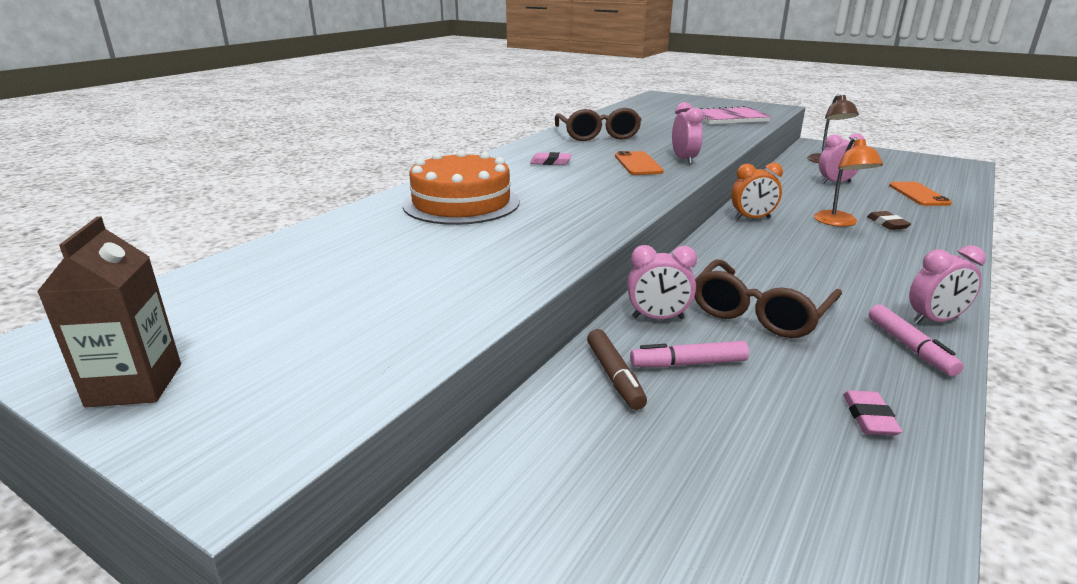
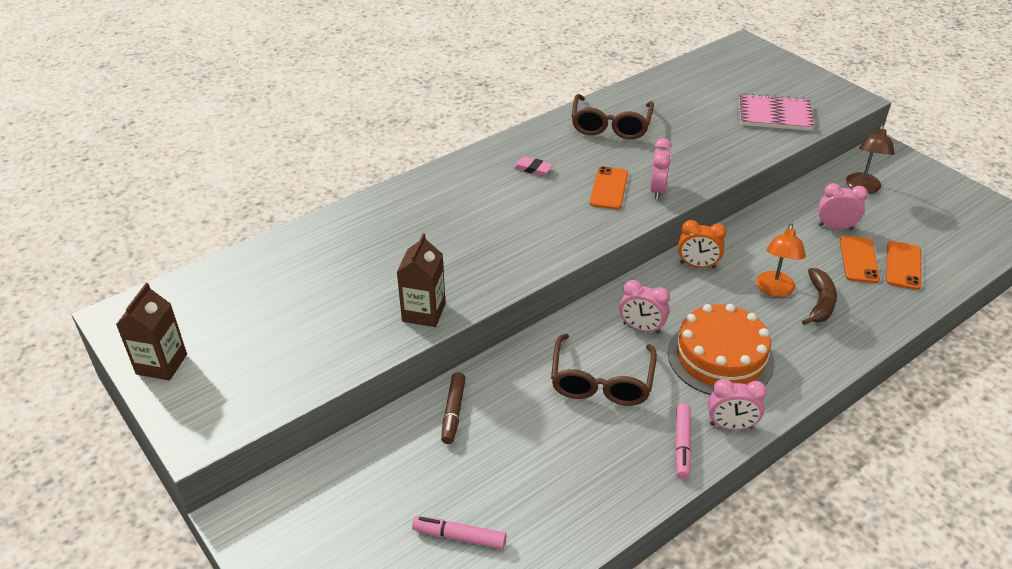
camera: 20 degrees right, 15 degrees up
orange cake [403,150,520,225] -> orange cake moved to [668,304,774,395]
pink clock [627,245,697,319] -> pink clock moved to [619,280,670,334]
pink marker [630,341,749,367] -> pink marker moved to [412,516,506,549]
brown glasses [695,259,842,338] -> brown glasses turned 45 degrees counterclockwise [551,334,657,406]
pink eraser [843,390,902,436] -> none
brown eraser [867,211,911,230] -> brown banana [802,268,837,326]
none -> brown carton [397,233,446,327]
none -> orange phone [840,236,880,283]

